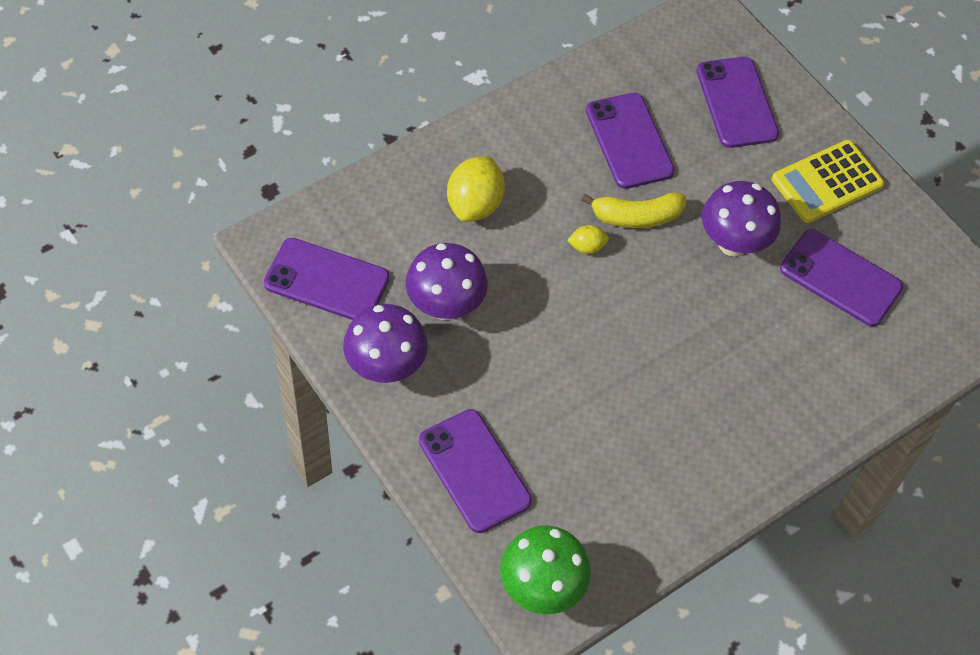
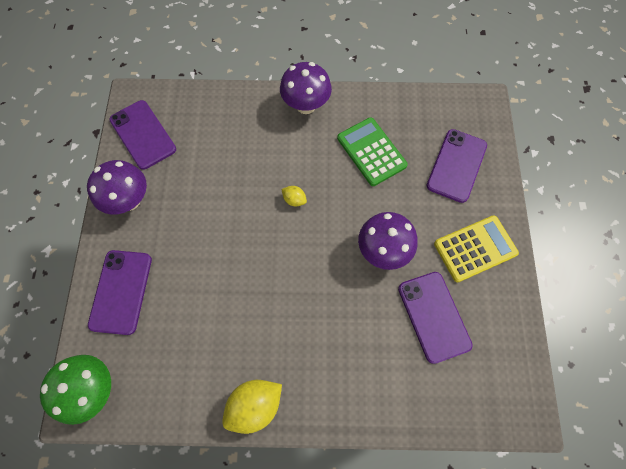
camera: 40 degrees right, 10 degrees up
purple mushroom [406,243,488,320] -> purple mushroom moved to [280,62,332,114]
yellow lemon [447,156,505,222] -> yellow lemon moved to [222,380,282,434]
yellow banana [582,193,687,228] -> none
purple phone [586,93,675,189] -> green calculator [337,117,408,186]
yellow calculator [772,140,884,223] -> yellow calculator turned 150 degrees clockwise [434,215,519,282]

